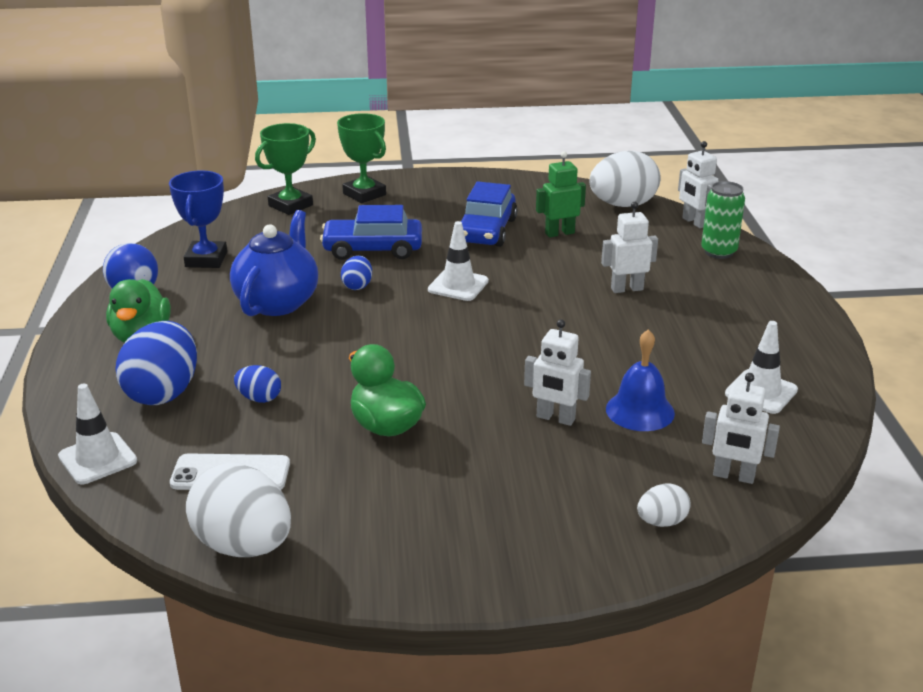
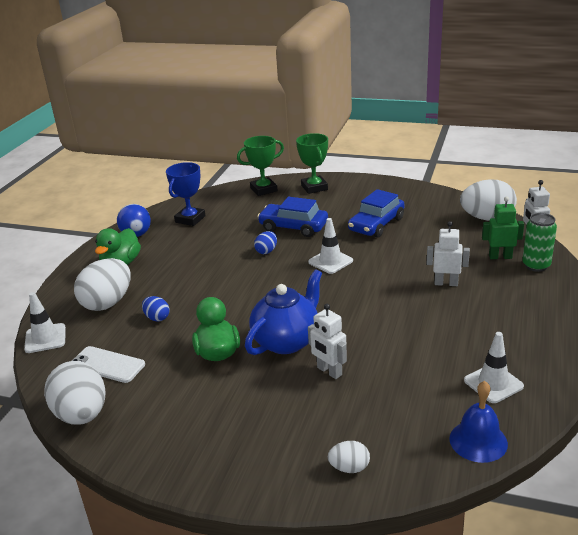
camera: 25 degrees right, 0 degrees up
blue egg [116,321,197,405] -> white egg [74,258,131,311]
blue teapot [230,210,318,316] -> blue teapot moved to [245,269,322,355]
green robot [536,151,586,237] -> green robot moved to [482,197,524,259]
blue bell [606,329,675,431] -> blue bell moved to [450,381,508,463]
white robot [702,373,780,484] -> none

